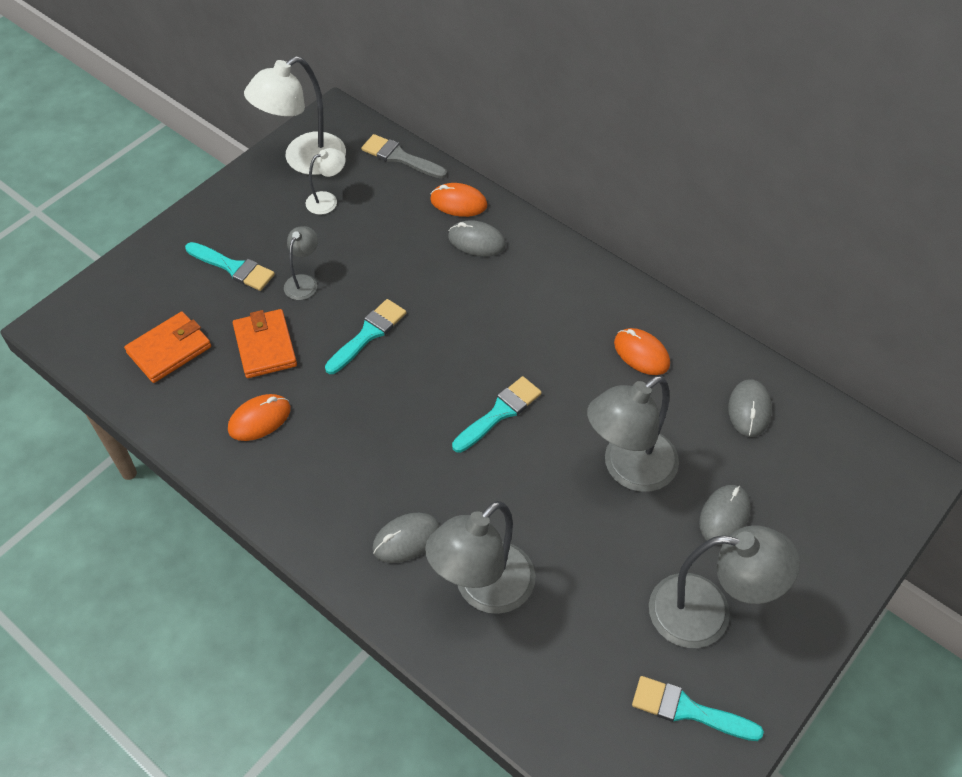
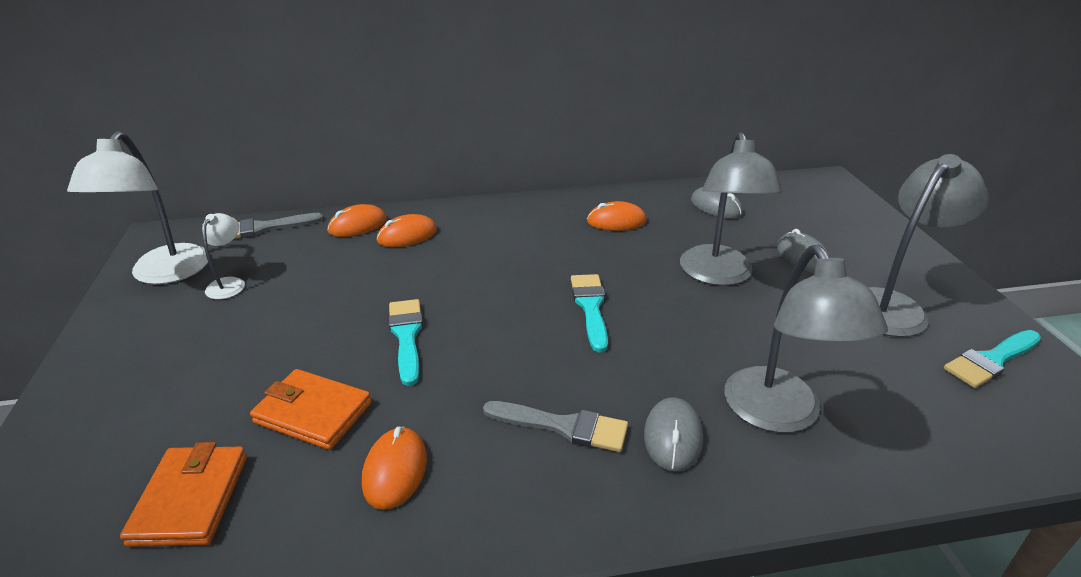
camera: 50 degrees left, 20 degrees down
turquoise brush [185,242,275,291] -> none
grey lamp [284,226,318,300] -> none
grey mouse [448,220,506,256] -> orange mouse [377,214,437,247]
none -> grey brush [483,401,628,452]

